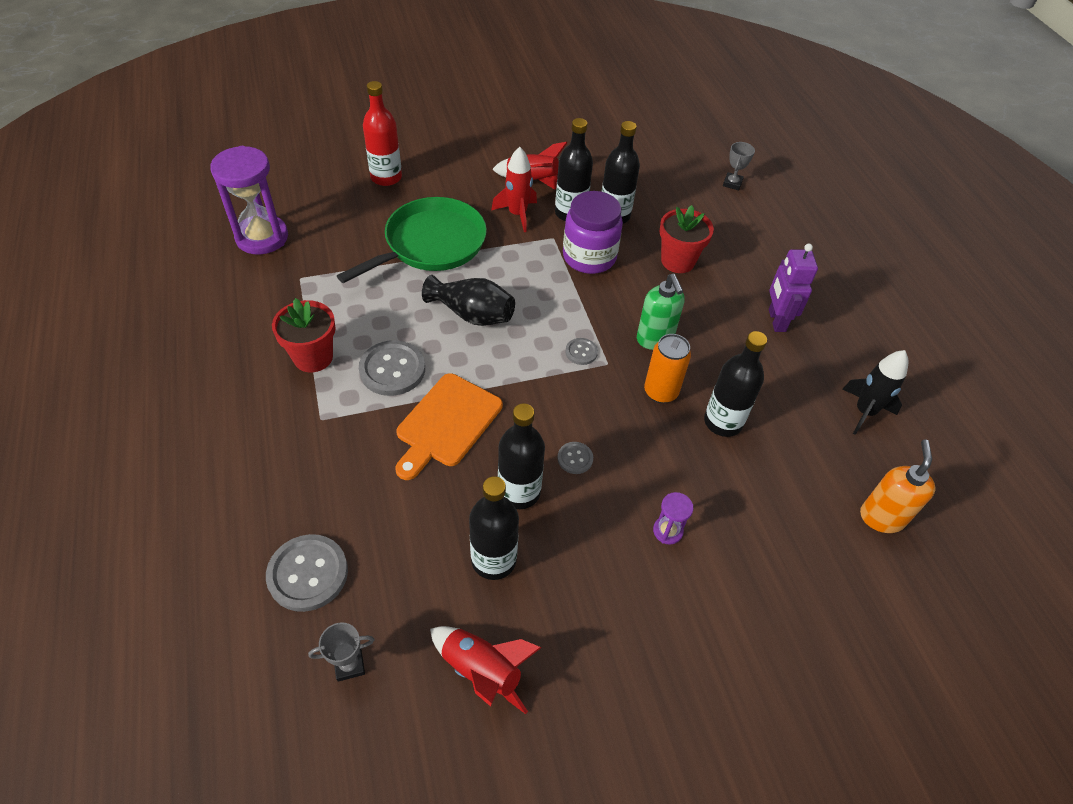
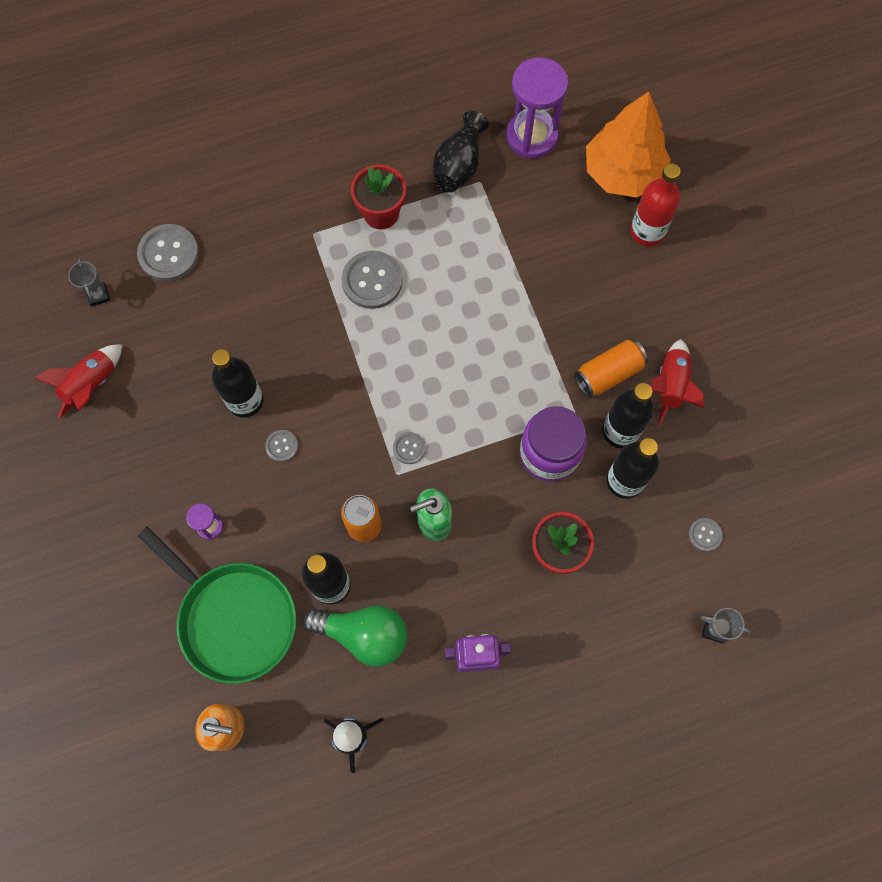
camera: 90 degrees right, 20 degrees up
green pan [337,197,487,283] -> green pan moved to [138,526,296,684]
orange cutting board [395,373,503,480] -> none
black vase [422,275,515,326] -> black vase moved to [433,111,489,193]
black bottle [469,476,519,580] -> none
red rocket [491,147,537,232] -> orange can [575,340,648,397]
none -> green light bulb [303,606,407,667]
none -> orange tree [586,92,671,198]
none -> grey button [688,518,723,552]

